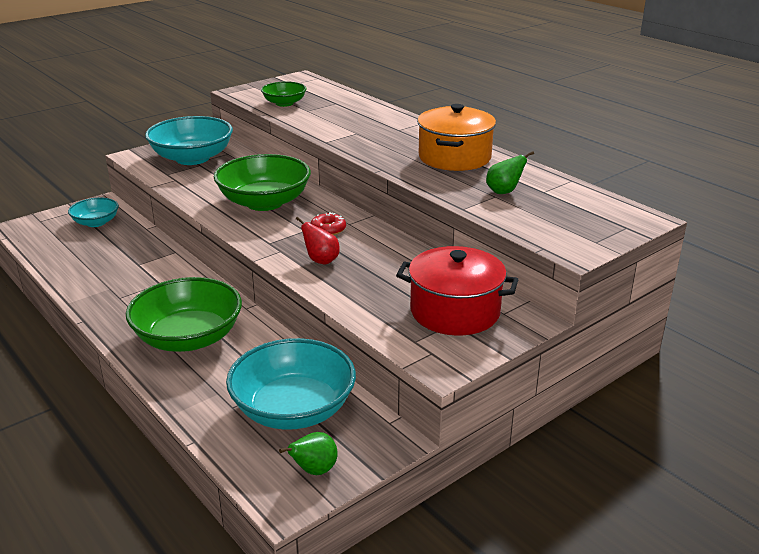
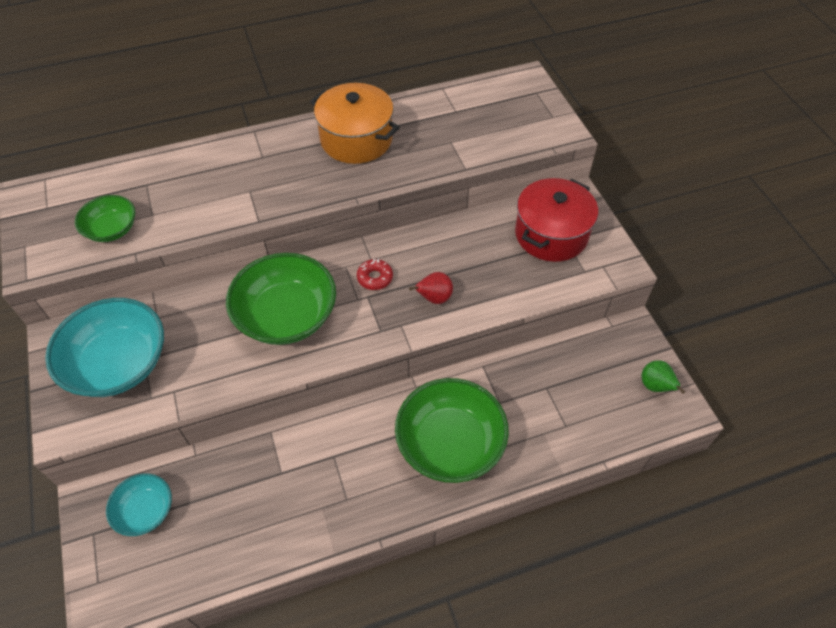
camera: 70 degrees left, 25 degrees up
turquoise bowl [226,338,356,430] -> none
green pear [486,151,534,194] -> none

